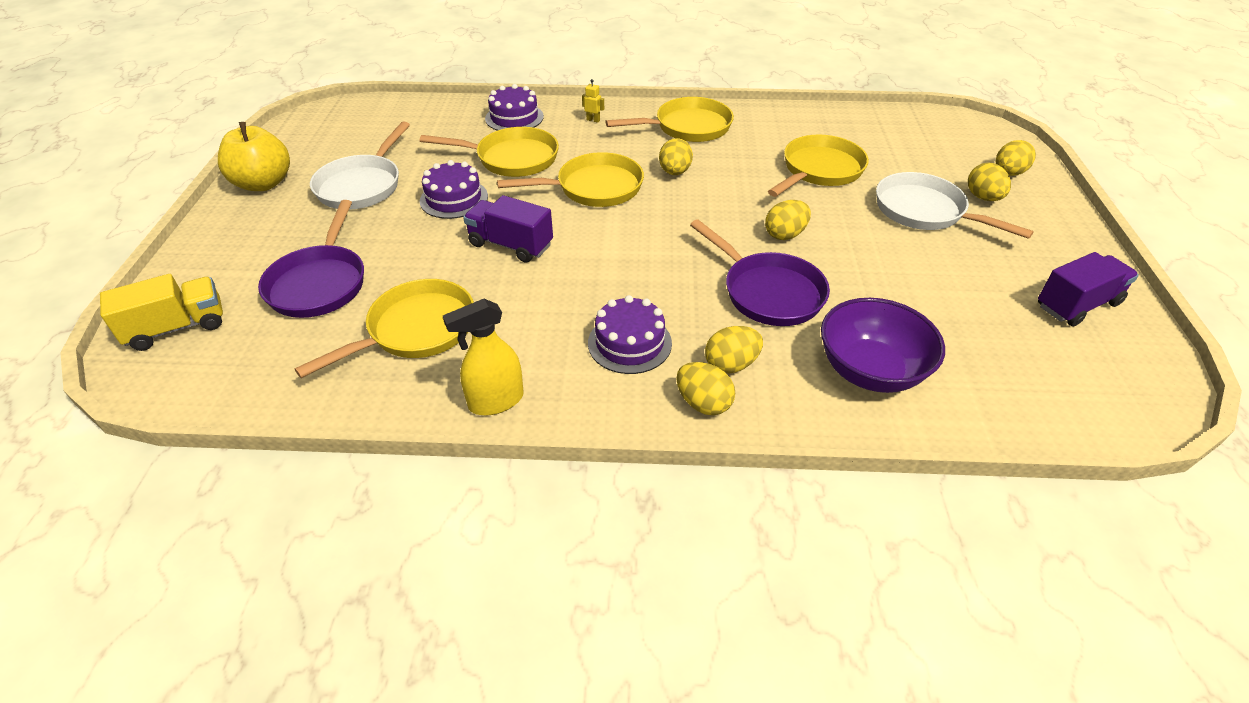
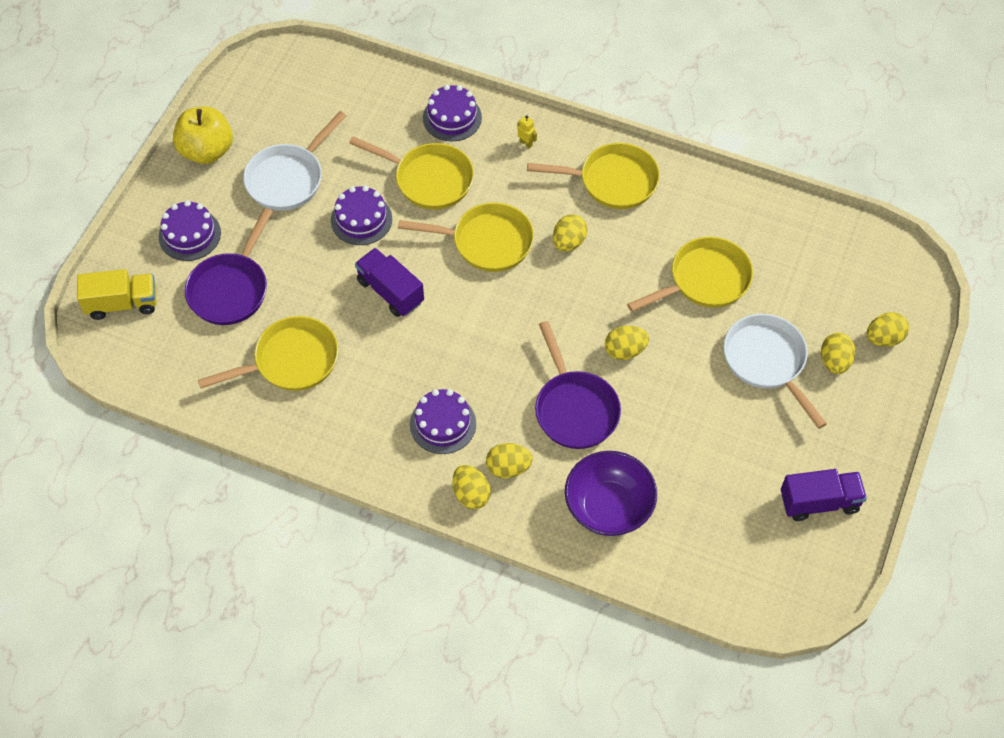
camera: 20 degrees right, 15 degrees up
yellow spray bottle [443,299,524,415] -> none
none -> purple cake [159,200,221,261]

